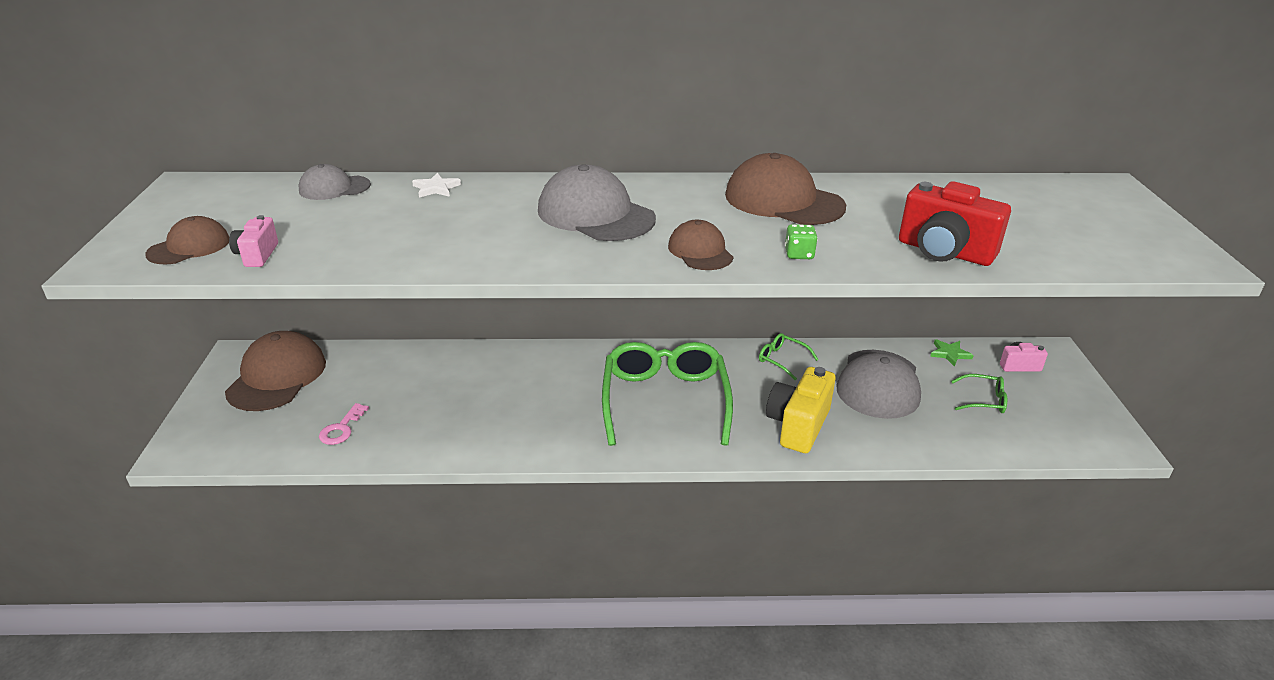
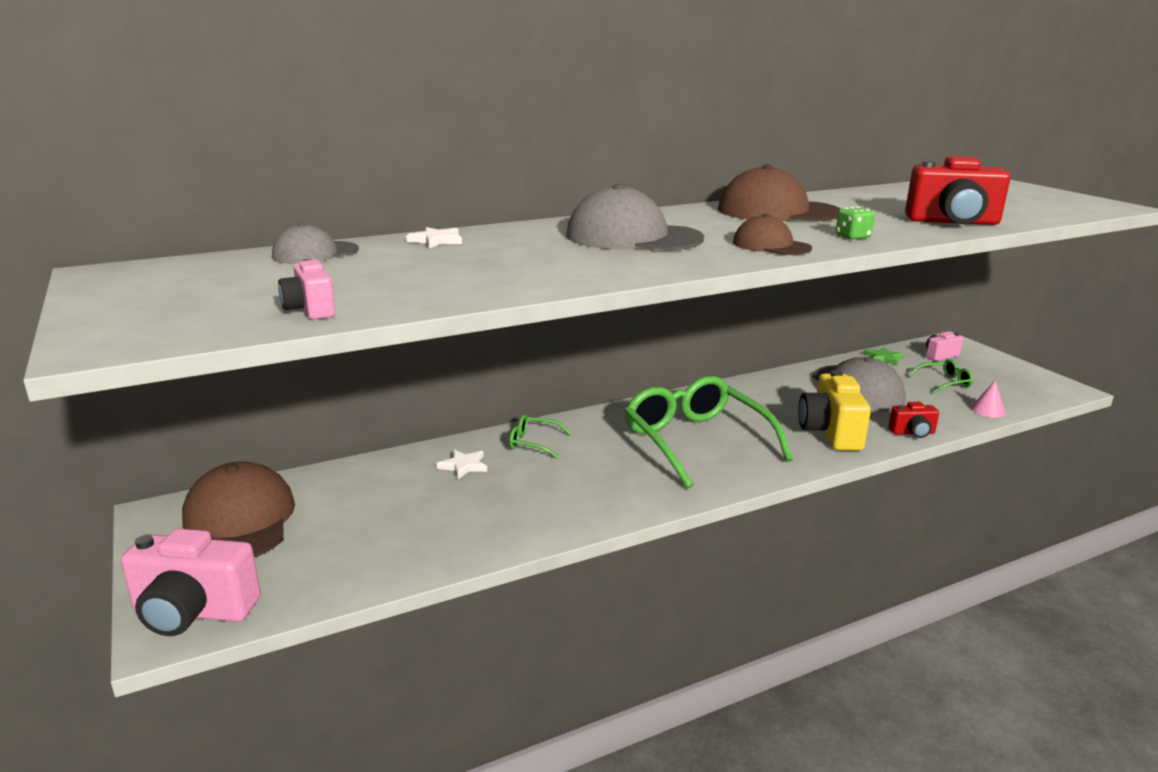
camera: 25 degrees left, 10 degrees down
brown cap [145,216,229,264] -> none
pink key [319,403,369,445] -> none
green glasses [759,333,819,380] -> green glasses moved to [509,414,572,459]
none -> pink camera [121,528,261,636]
none -> white star [437,449,487,479]
none -> red camera [888,402,939,438]
none -> pink cone [971,380,1006,418]

